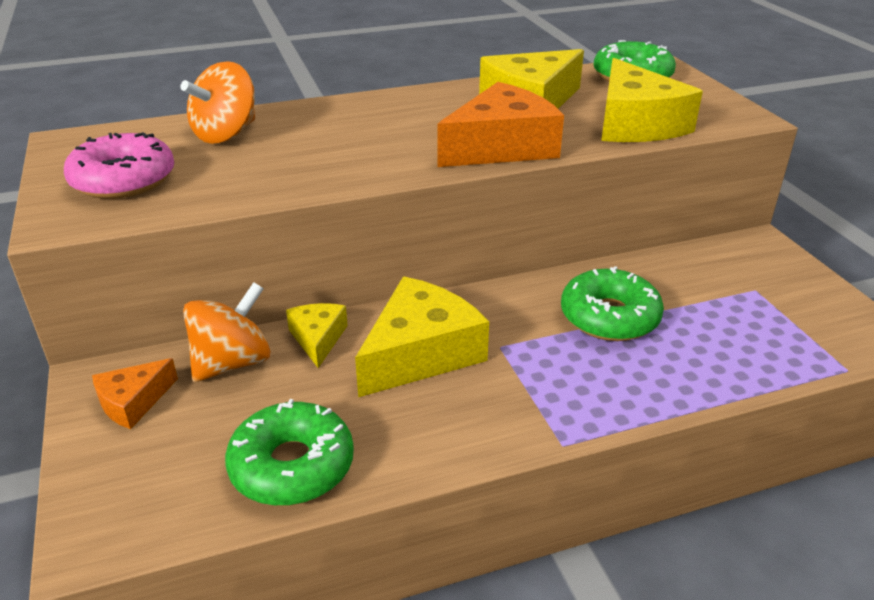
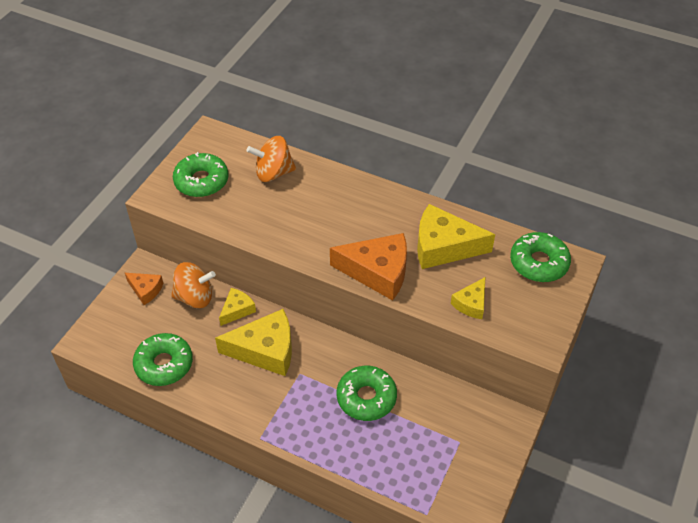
camera: 45 degrees right, 15 degrees up
pink donut [64,132,174,199] -> green donut [173,152,229,197]
orange cheese [92,358,178,429] -> orange cheese turned 150 degrees counterclockwise [125,273,164,305]
yellow cheese [601,58,703,142] -> yellow cheese [451,277,485,319], size x0.53

